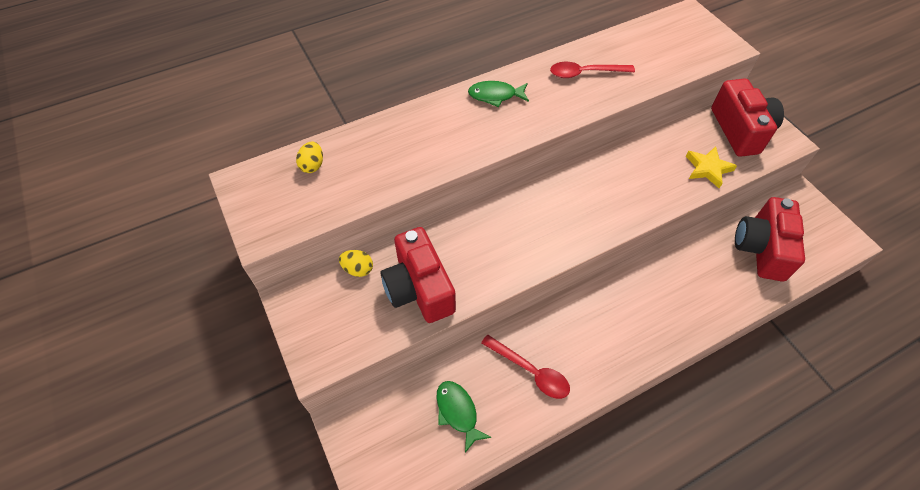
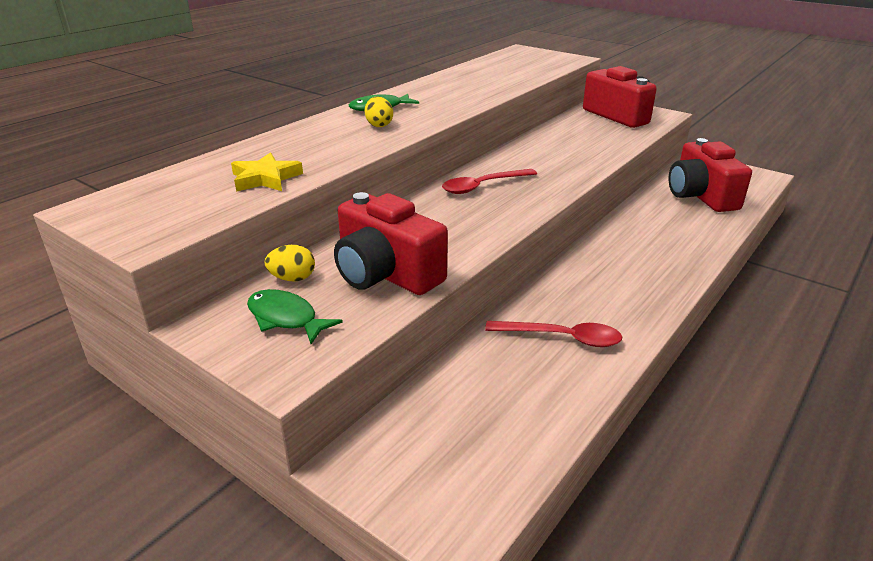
camera: 25 degrees left, 25 degrees down
yellow egg [296,141,323,173] -> yellow egg moved to [365,97,393,127]
green fish [437,381,491,453] -> green fish moved to [247,289,343,344]
red spoon [550,62,635,78] -> red spoon moved to [442,169,537,194]
yellow star [686,146,737,188] -> yellow star moved to [231,152,303,192]

